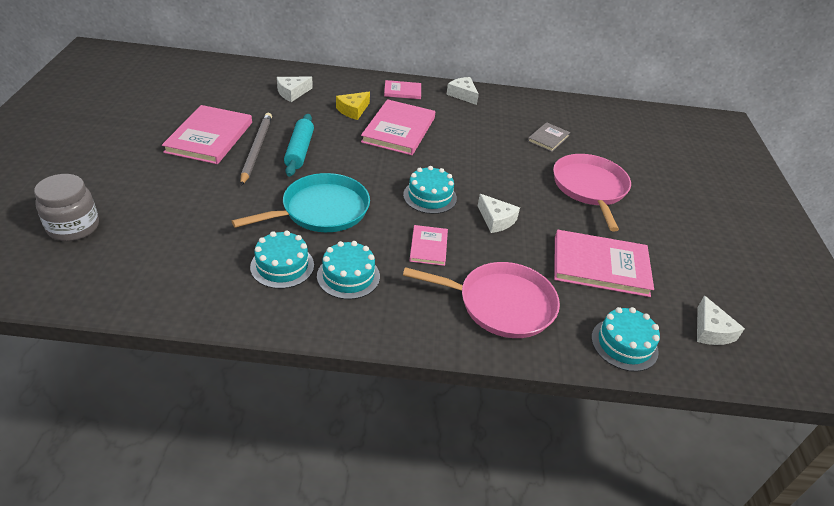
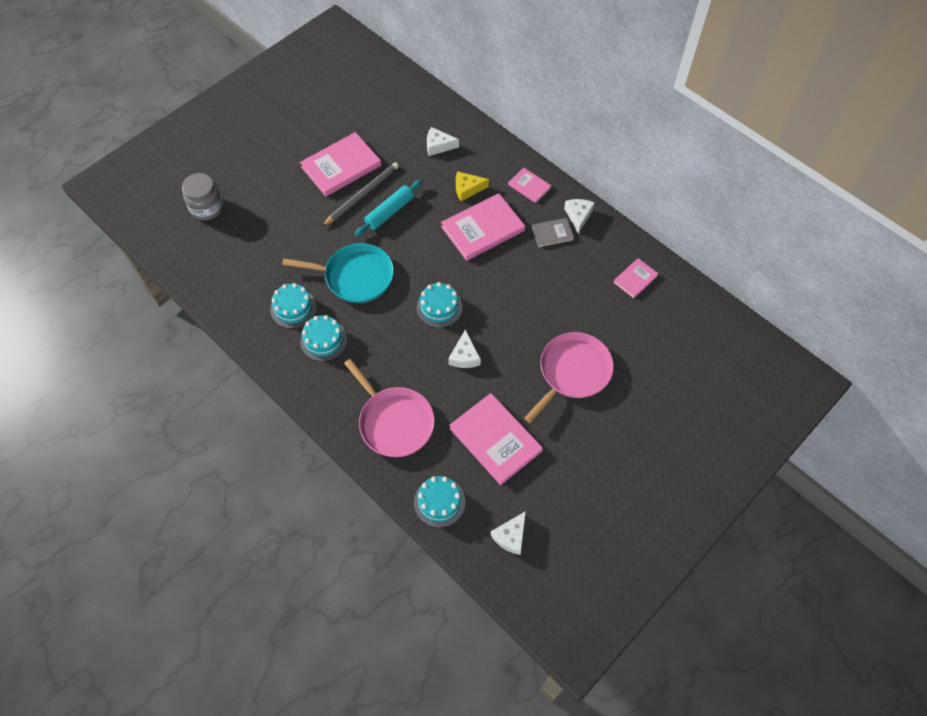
camera: 45 degrees right, 20 degrees up
pink book [409,225,448,266] -> pink book moved to [613,258,658,298]
grey book [528,122,570,152] -> grey book moved to [531,218,574,248]

